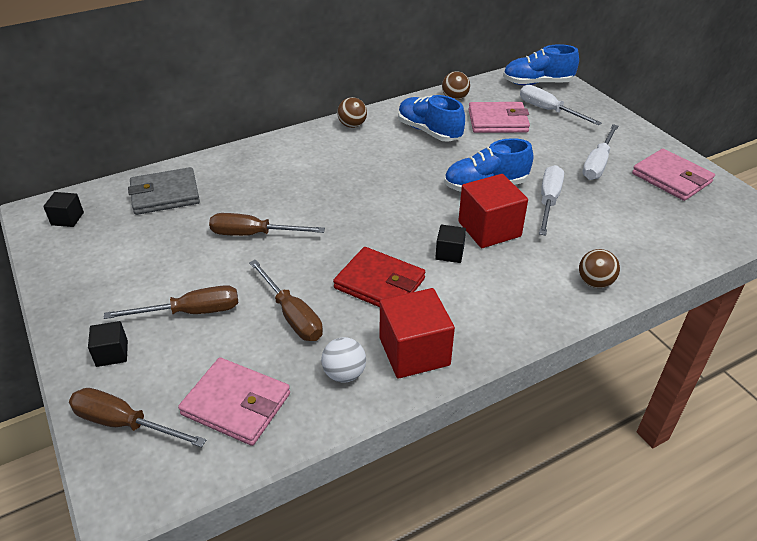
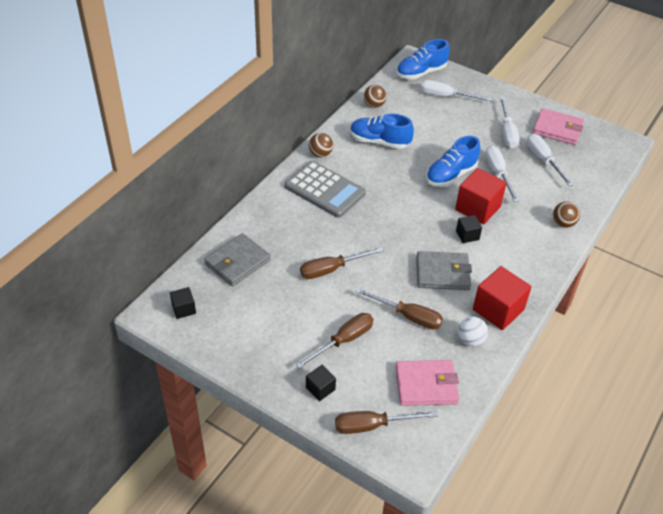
camera: 30 degrees left, 5 degrees up
red wallet [333,247,425,307] -> grey wallet [416,251,472,290]
pink wallet [468,102,530,133] -> none
none -> grey calculator [284,161,366,218]
none -> white screwdriver [527,134,573,186]

